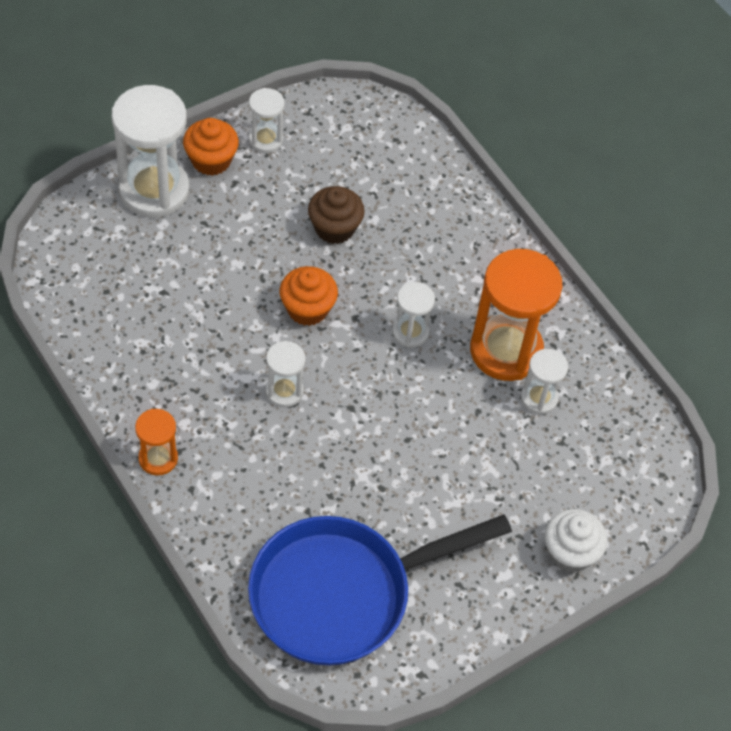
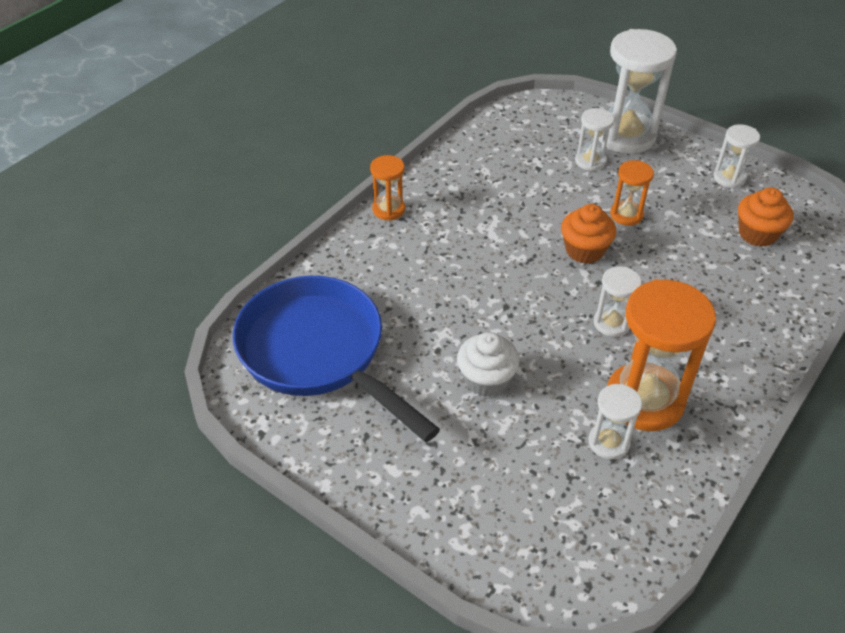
camera: 75 degrees right, 10 degrees down
orange cupcake [183,118,239,176] -> orange cupcake moved to [738,187,794,247]
white hourglass [265,341,306,407] -> white hourglass moved to [575,108,614,171]
brown cupcake [308,186,365,244] -> none
white cupcake [545,509,607,573] -> white cupcake moved to [457,332,520,397]
none -> orange hourglass [610,160,654,226]

